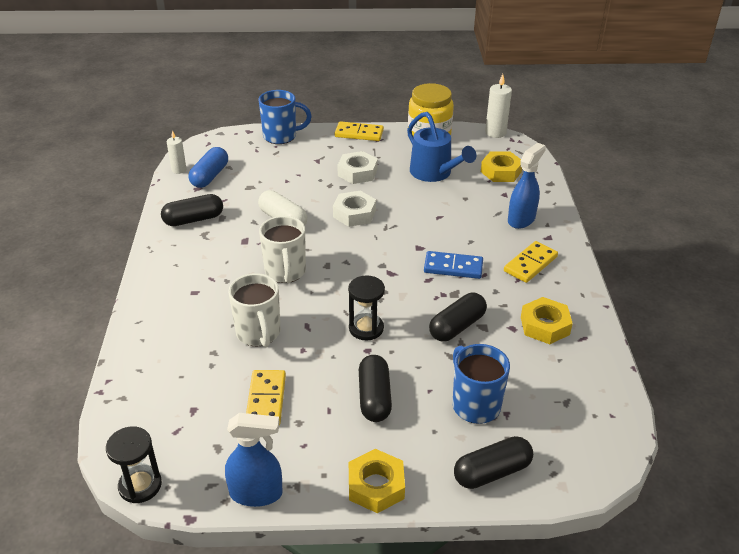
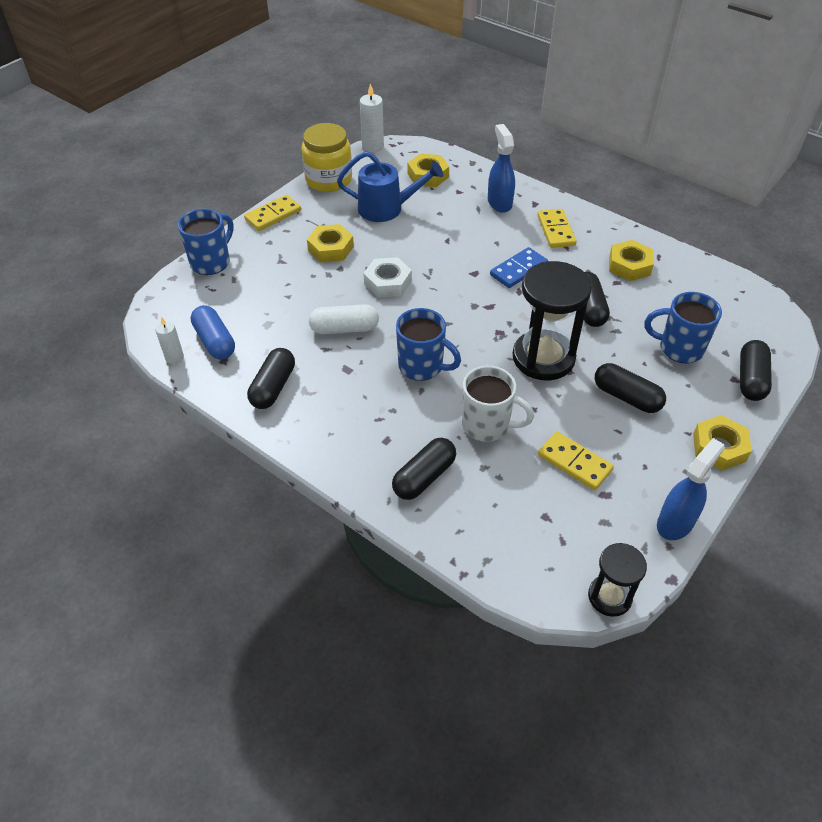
camera: 50 degrees left, 10 degrees up
white mug [259,216,306,283] -> blue mug [396,308,461,381]
white nut [337,151,378,184] -> yellow nut [307,224,354,262]
black hourglass [348,275,385,340] -> black hourglass [512,261,592,380], size x1.80
none -> black capsule [392,438,456,500]

